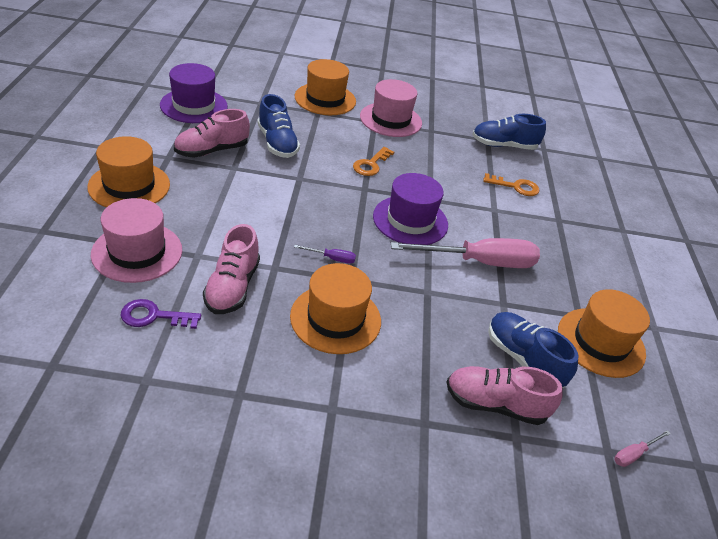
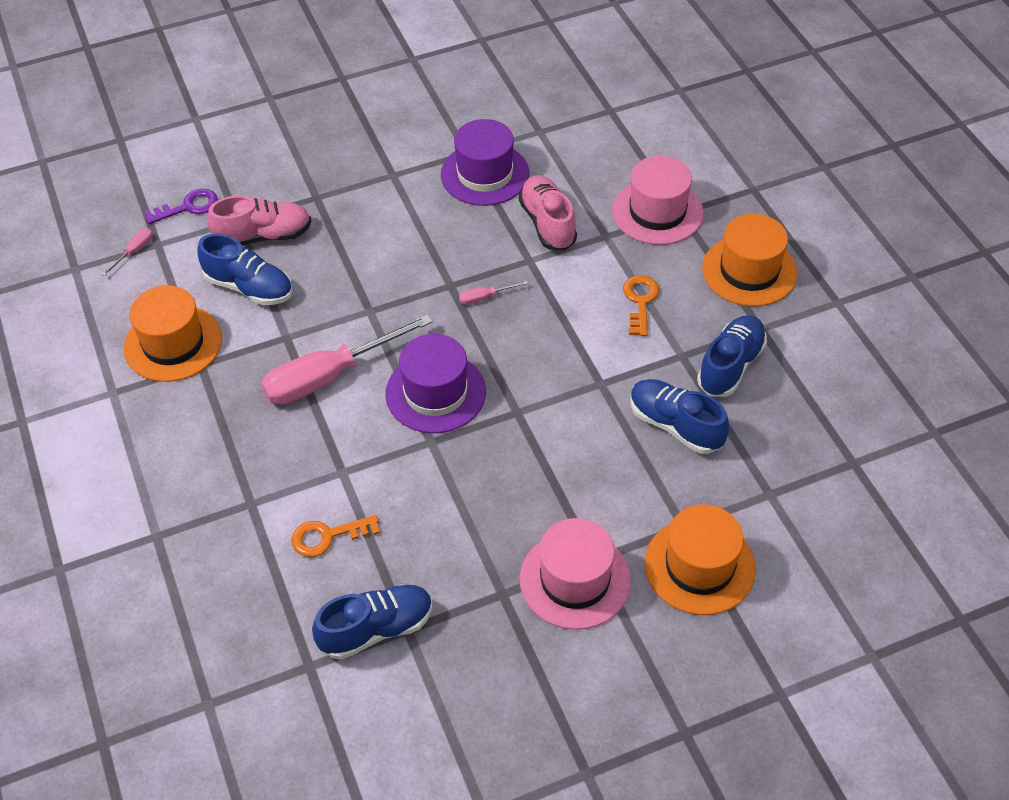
camera: 160 degrees right, 10 degrees up
purple key [121,299,201,329] -> purple key moved to [144,189,218,224]
purple hat [160,63,228,123] -> purple hat moved to [441,119,529,206]
pink shoe [174,109,250,158] -> blue shoe [697,315,767,397]
orange hat [290,263,381,354] -> none
purple screwdriver [294,245,356,264] -> pink screwdriver [459,281,528,305]
orange key [353,147,394,176] -> orange key moved to [623,275,659,336]

